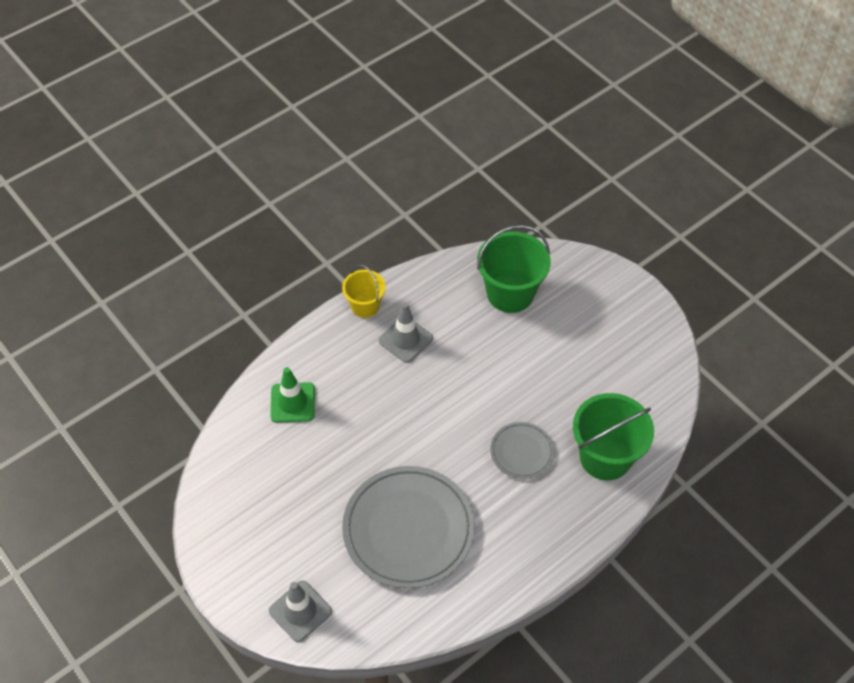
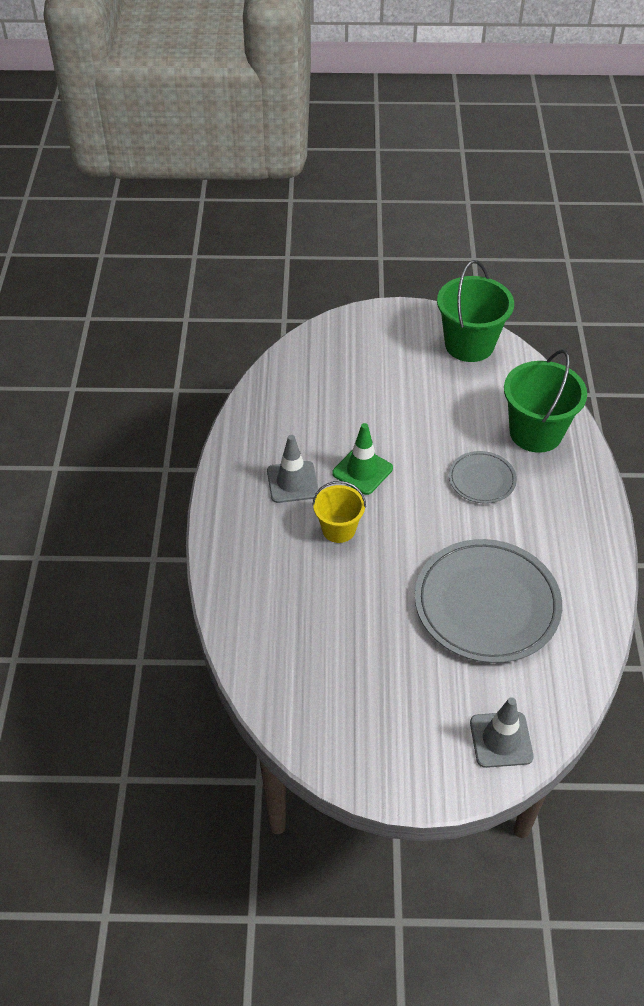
camera: 50 degrees left, 5 degrees down
green traffic cone [270,367,315,423] -> green traffic cone moved to [332,423,393,495]
yellow bucket [342,265,386,318] -> yellow bucket moved to [312,481,366,543]
green bucket [477,225,551,313] -> green bucket moved to [437,260,514,362]

